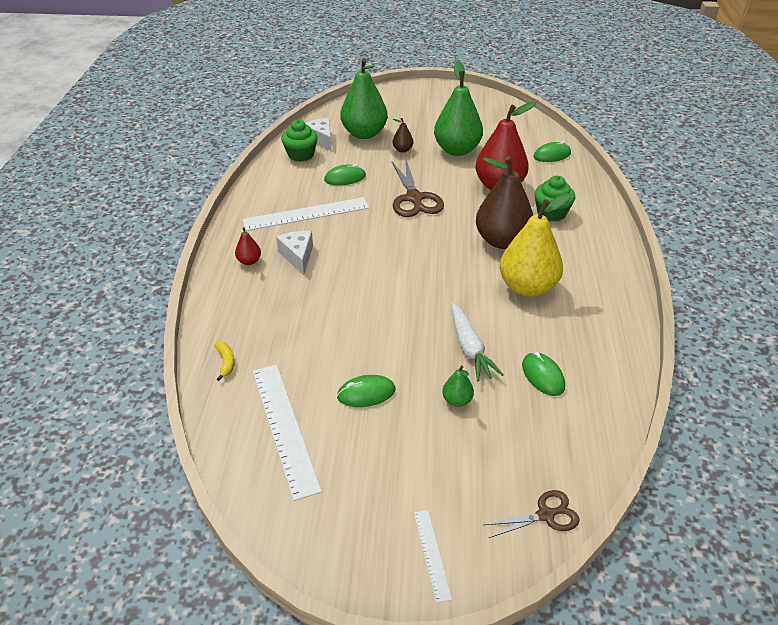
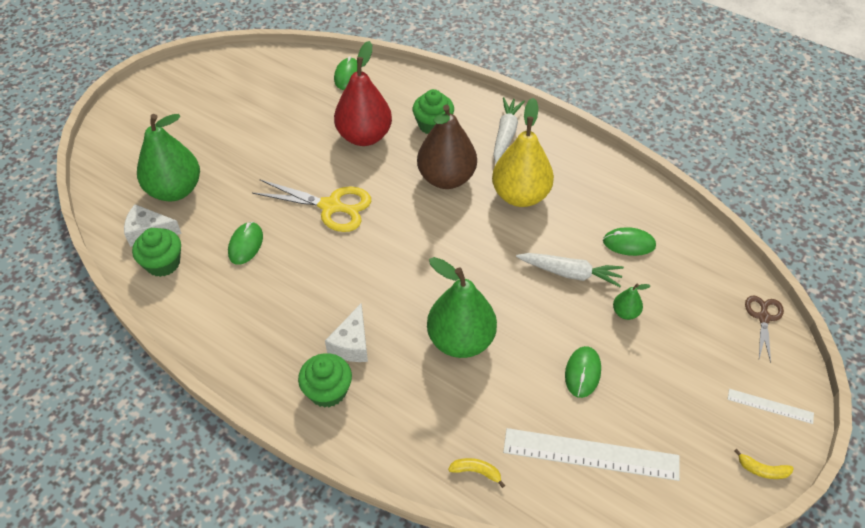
camera: 60 degrees left, 10 degrees up
red pear [235,227,261,265] -> green cupcake [298,353,352,408]
white ruler [242,197,369,231] -> none
white cheese [276,231,313,275] -> white cheese turned 90 degrees counterclockwise [325,303,368,362]
brown scissors [392,160,444,217] -> yellow scissors [252,179,371,232]
brown pear [393,118,413,153] -> none
green pear [434,61,483,156] -> green pear moved to [427,257,497,358]
none -> white carrot [493,97,525,163]
none -> yellow banana [734,449,794,479]

